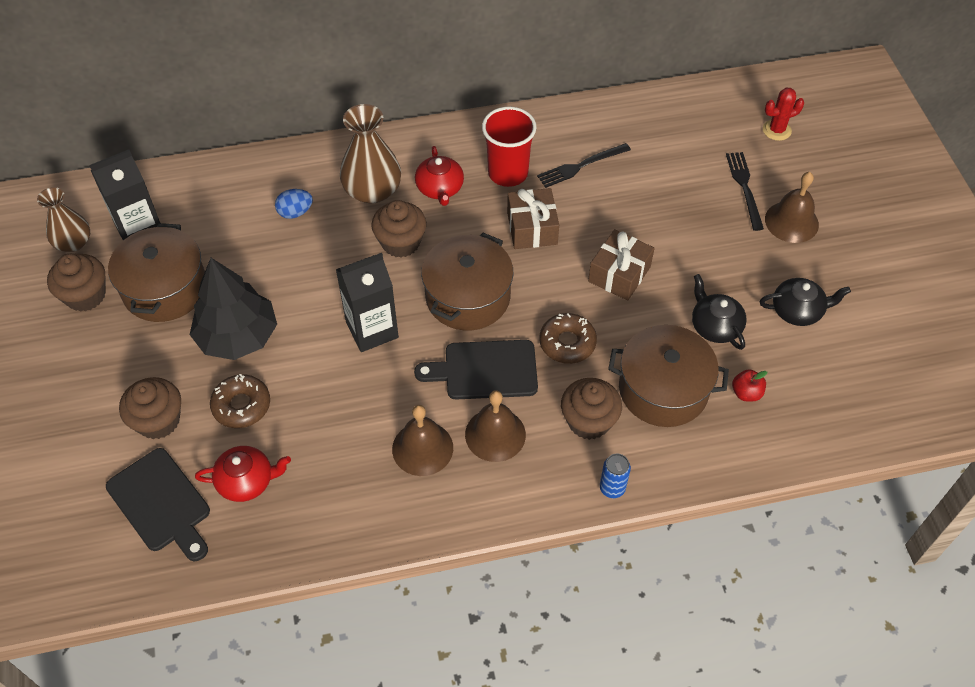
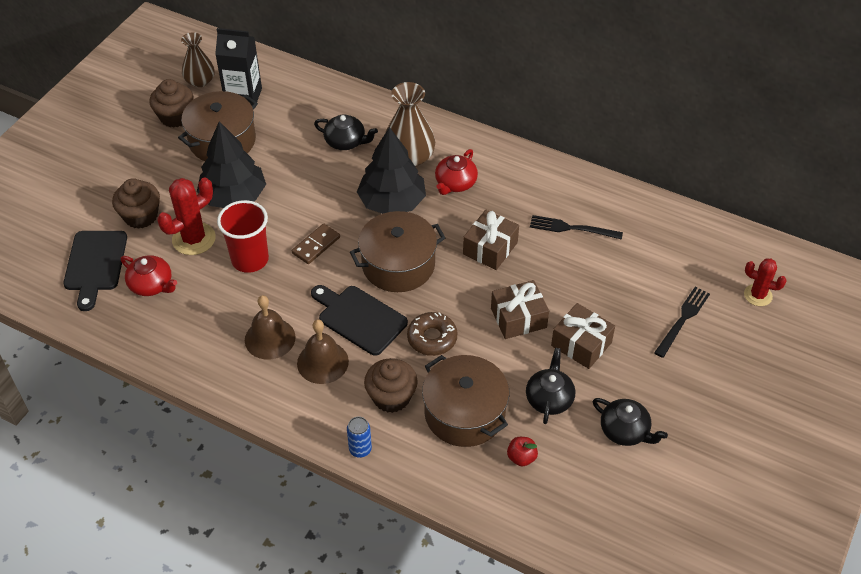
camera: 40 degrees right, 5 degrees down
brown donut [210,374,270,428] -> red cactus [158,177,216,255]
blue egg [275,189,313,219] -> black teapot [314,114,378,150]
black carton [336,253,399,352] -> brown domino [292,224,340,264]
brown cupcake [371,200,426,258] -> black tree [357,127,426,214]
red cup [482,107,537,187] -> red cup moved to [217,200,269,273]
brown bell [765,172,819,243] -> none
none -> brown gift [551,303,615,369]

